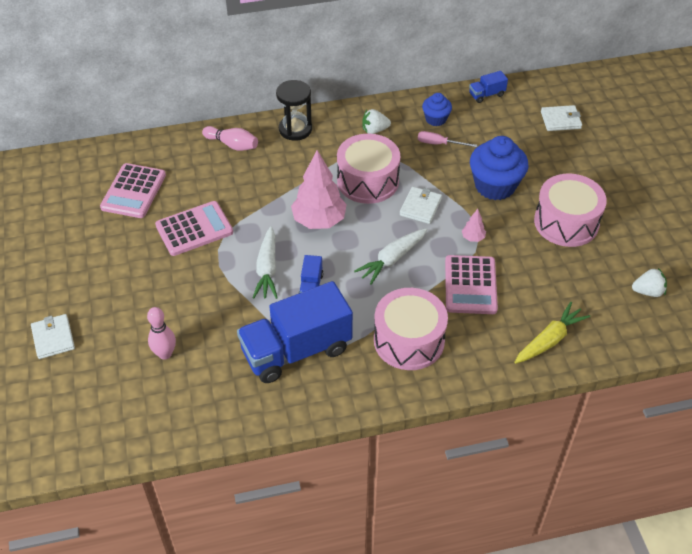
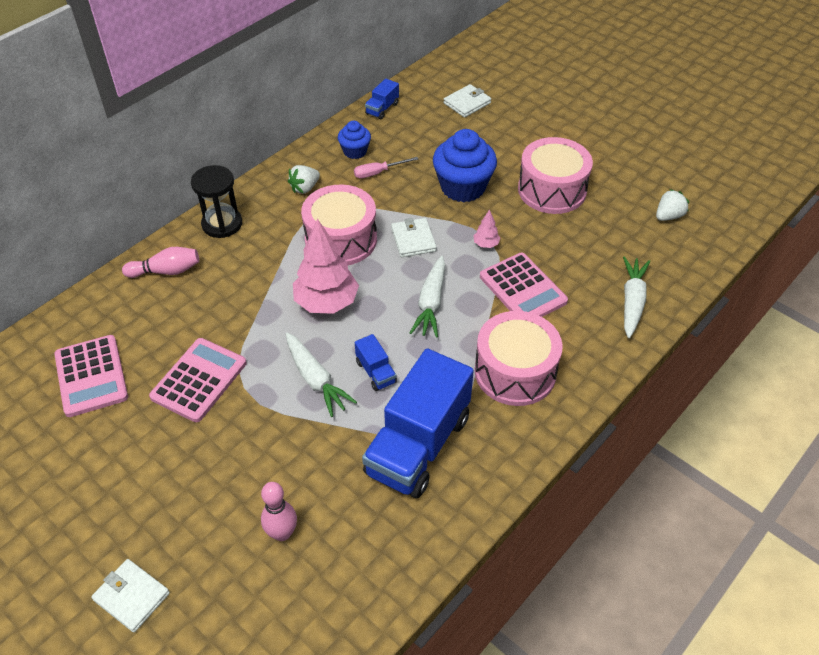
camera: 35 degrees left, 0 degrees up
yellow carrot [514,302,590,364] -> white carrot [623,256,650,338]

